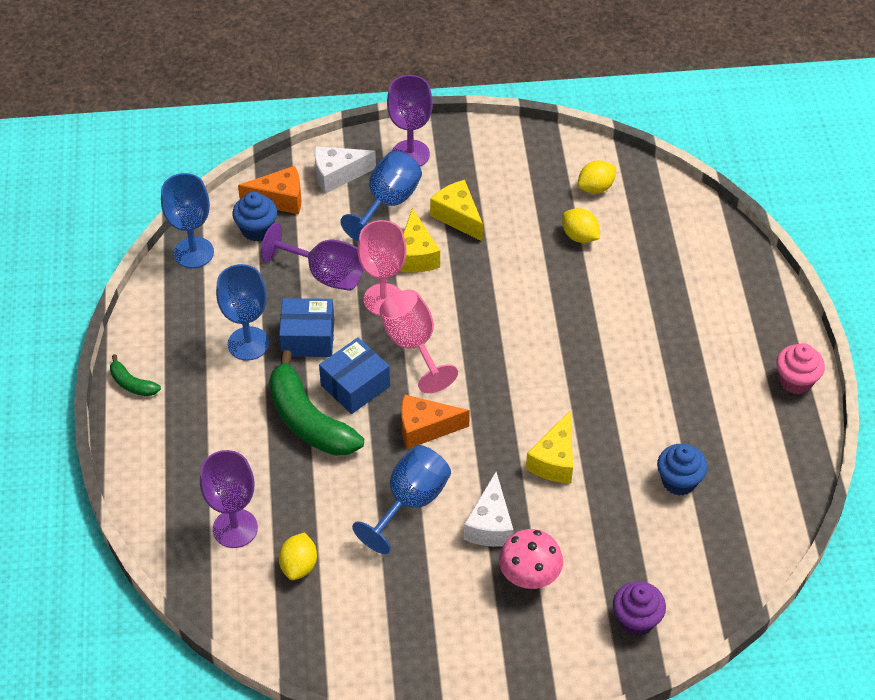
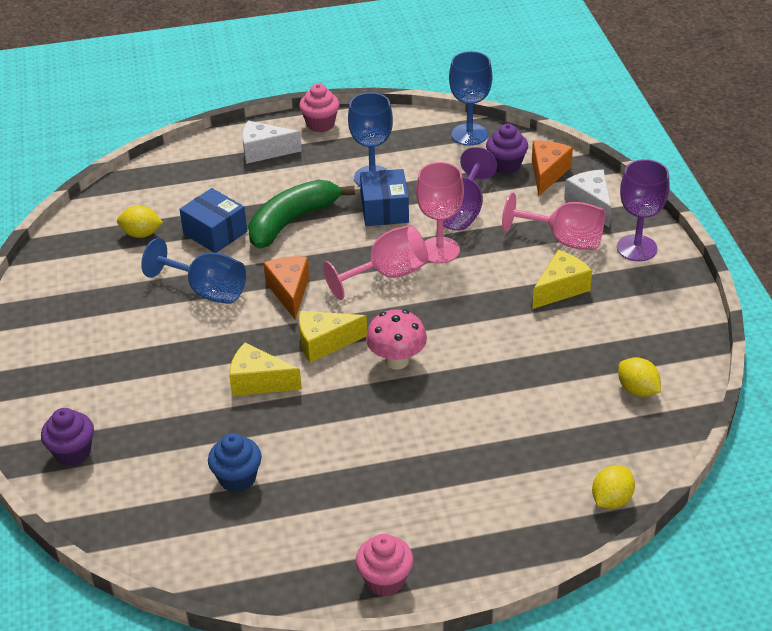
camera: 85 degrees right, 10 degrees down
green banana [110,354,161,396] -> pink cupcake [299,84,340,132]
purple goblet [200,450,258,548] -> none
blue cupcake [232,192,277,241] -> purple cupcake [486,124,528,174]
orange cheese [238,166,302,214] -> orange cheese turned 150 degrees counterclockwise [532,141,573,196]
blue box [319,338,390,414] -> blue box moved to [179,188,247,253]
blue goblet [340,151,422,242] -> pink goblet [502,192,605,250]
yellow cheese [399,208,440,273] -> yellow cheese moved to [299,311,367,363]
white cheese [464,472,514,547] -> white cheese moved to [242,121,302,164]
pink mushroom [499,529,563,589] -> pink mushroom moved to [366,309,427,370]
yellow lemon [562,208,600,243] -> yellow lemon moved to [592,465,635,509]

